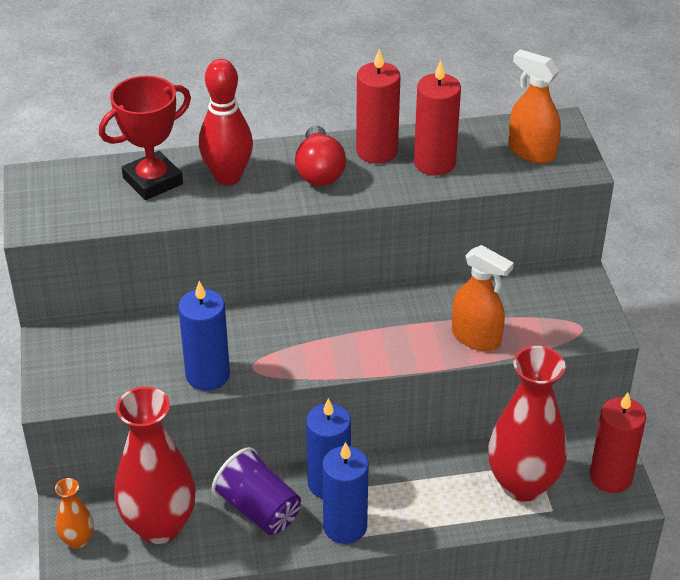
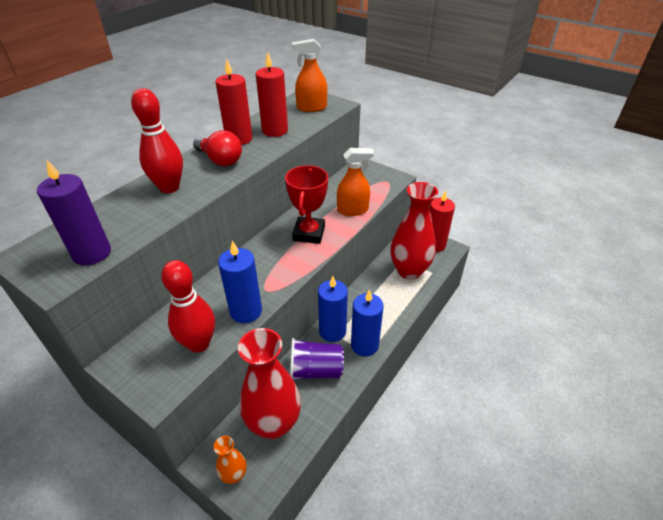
camera: 45 degrees left, 0 degrees up
red trophy [99,76,191,200] -> red trophy moved to [285,165,328,244]
none -> purple candle [37,160,111,266]
none -> red bowling pin [161,260,215,353]

